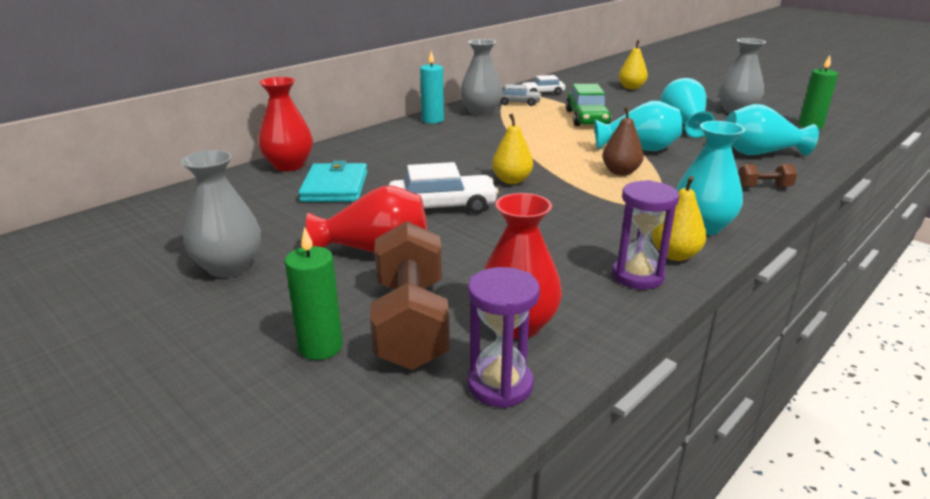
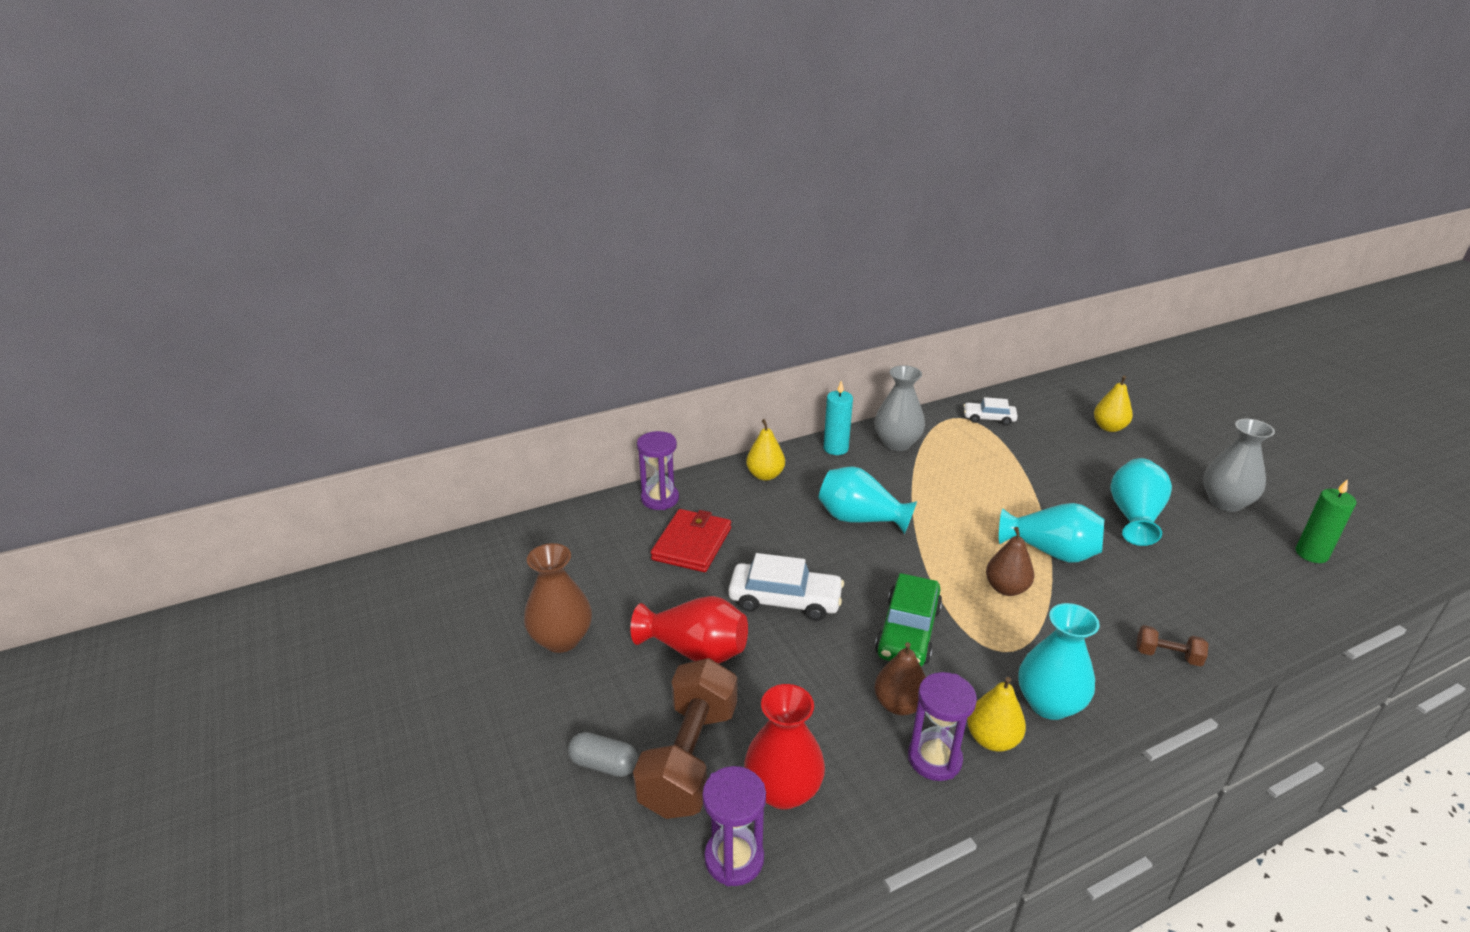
camera: 20 degrees right, 5 degrees up
grey vase [181,150,261,278] -> brown vase [524,543,592,653]
red vase [258,77,313,171] -> purple hourglass [637,431,679,510]
green candle [285,227,343,360] -> grey capsule [568,732,638,777]
turquoise wallet [298,160,367,202] -> red wallet [651,509,731,572]
yellow pear [492,114,533,184] -> yellow pear moved to [746,419,785,481]
grey car [500,84,541,106] -> none
green car [566,84,611,126] -> green car moved to [875,573,942,667]
turquoise vase [726,104,819,156] -> turquoise vase moved to [818,466,917,534]
none -> brown pear [874,642,926,715]

